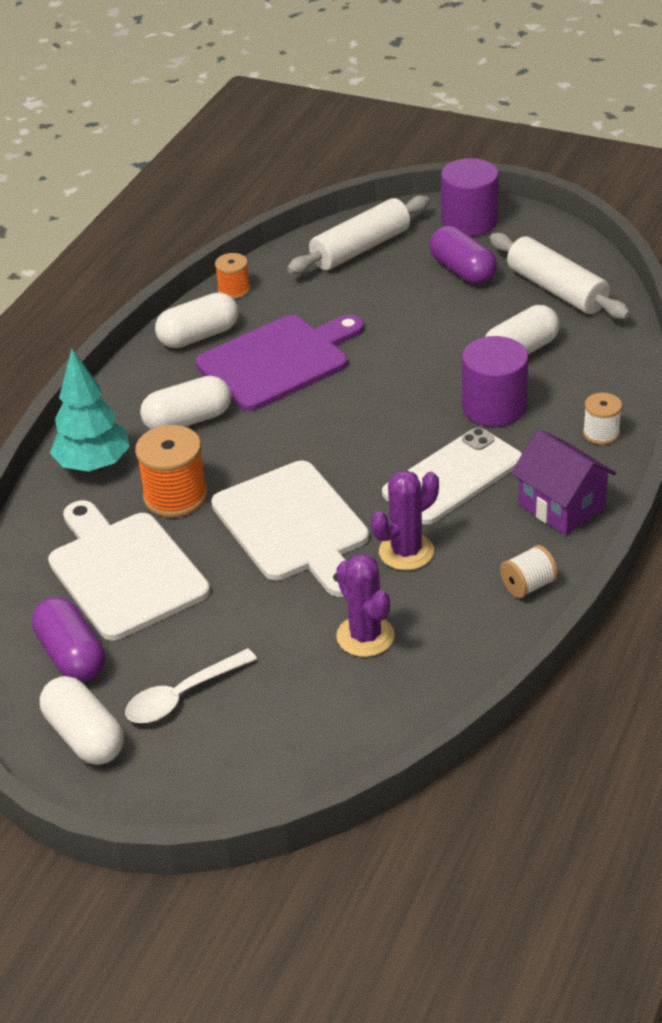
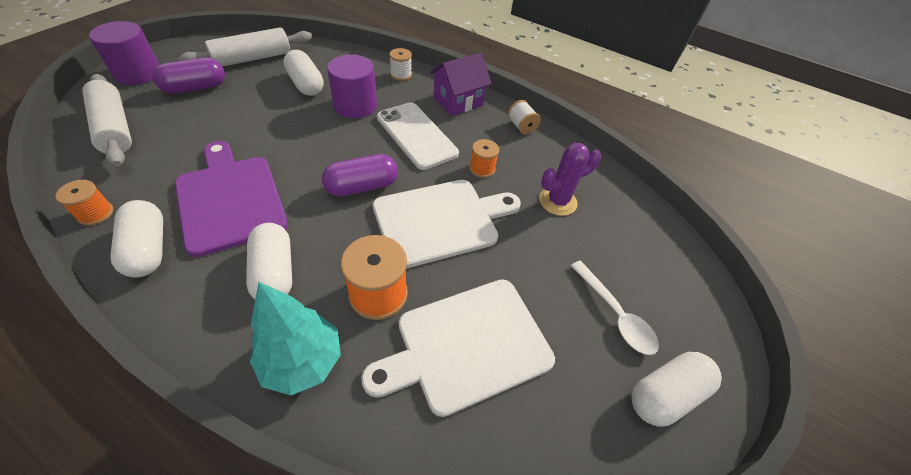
camera: 90 degrees left, 10 degrees up
purple capsule [32,597,105,682] -> purple capsule moved to [322,154,398,197]
purple cactus [371,470,439,570] -> orange spool [469,139,499,178]

